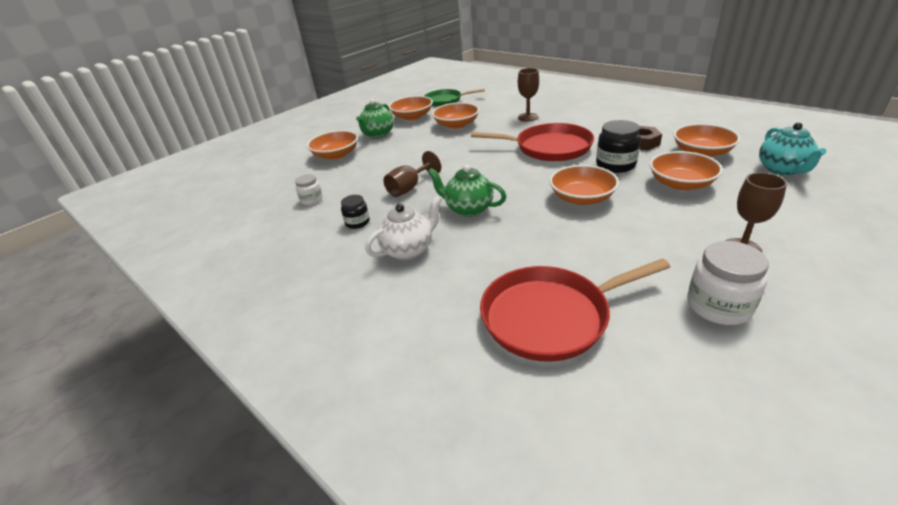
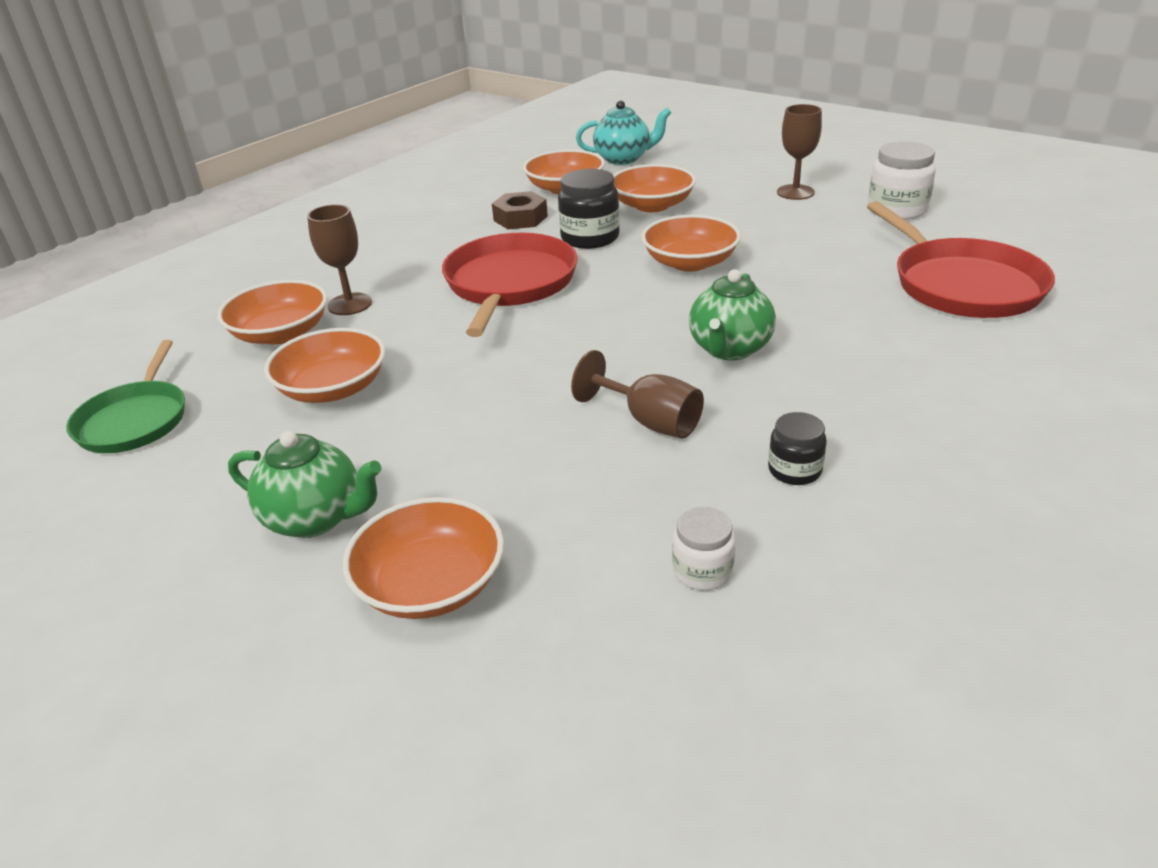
camera: 95 degrees left, 0 degrees up
white teapot [365,196,442,260] -> none
orange bowl [389,96,433,120] -> orange bowl moved to [217,280,327,344]

